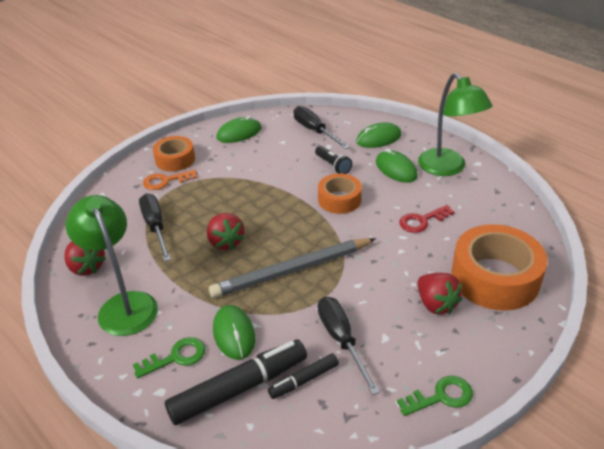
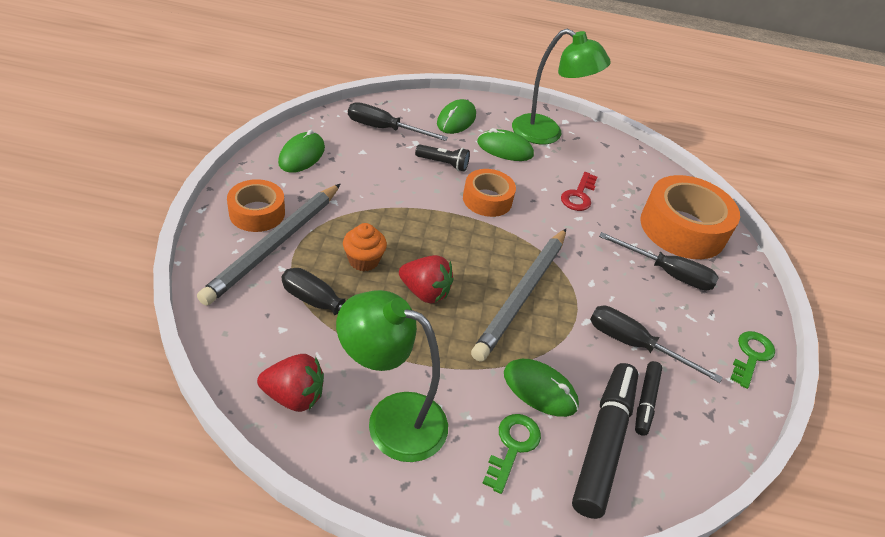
camera: 45 degrees left, 5 degrees up
orange key [143,170,197,190] -> grey pencil [197,184,340,306]
red strawberry [417,273,462,314] -> black screwdriver [599,232,719,290]
none -> orange cupcake [343,223,387,271]

